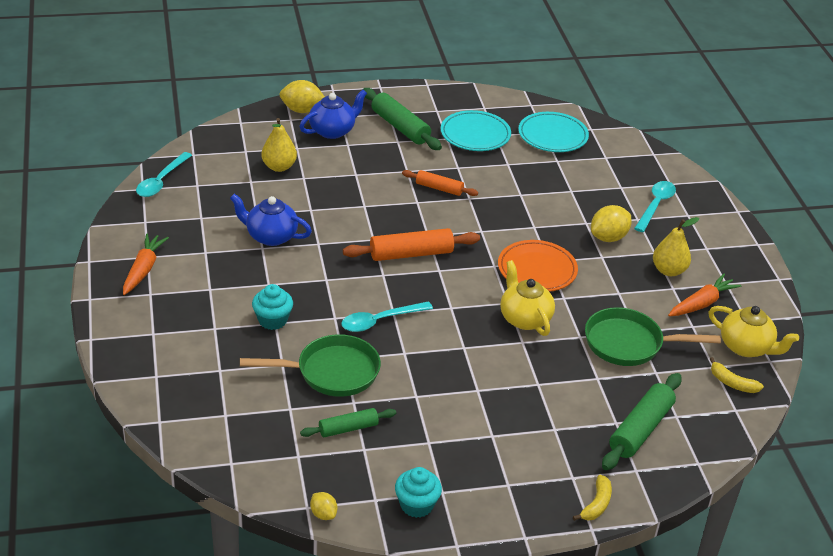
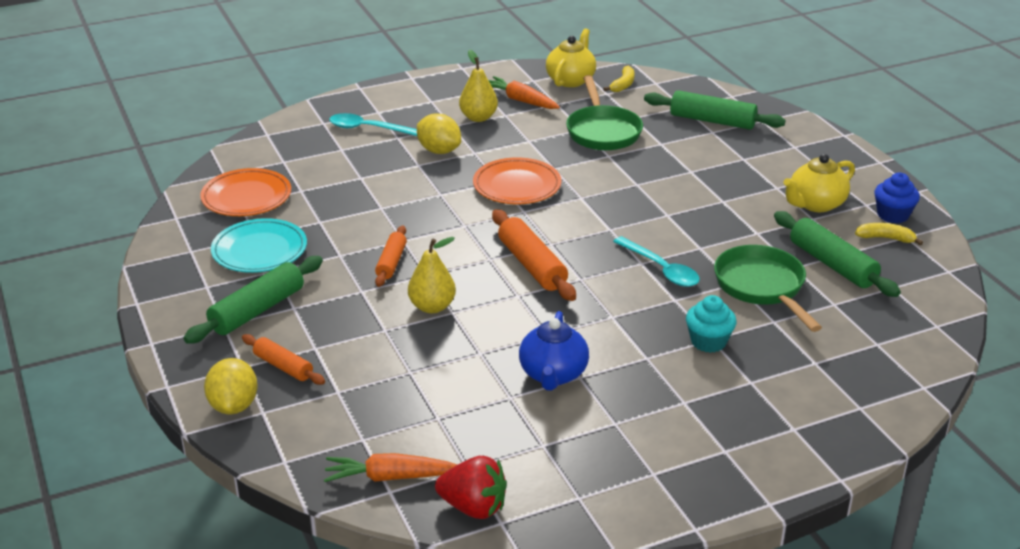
camera: 100 degrees left, 5 degrees down
orange carrot [123,233,169,295] -> orange carrot moved to [324,453,457,482]
turquoise spoon [136,152,192,197] -> red strawberry [435,456,507,519]
yellow pear [261,118,297,172] -> yellow pear moved to [408,237,456,313]
blue teapot [299,90,367,139] -> orange rolling pin [242,334,325,385]
green rolling pin [300,408,396,437] -> green rolling pin [774,211,901,297], size x1.62
yellow lemon [310,492,337,520] -> none
turquoise cupcake [395,467,442,518] -> blue cupcake [875,173,920,223]
yellow teapot [500,260,555,336] -> yellow teapot moved to [783,154,855,212]
turquoise plate [518,112,589,152] -> orange plate [200,168,291,216]
yellow banana [573,475,612,521] -> yellow banana moved to [855,223,923,246]

